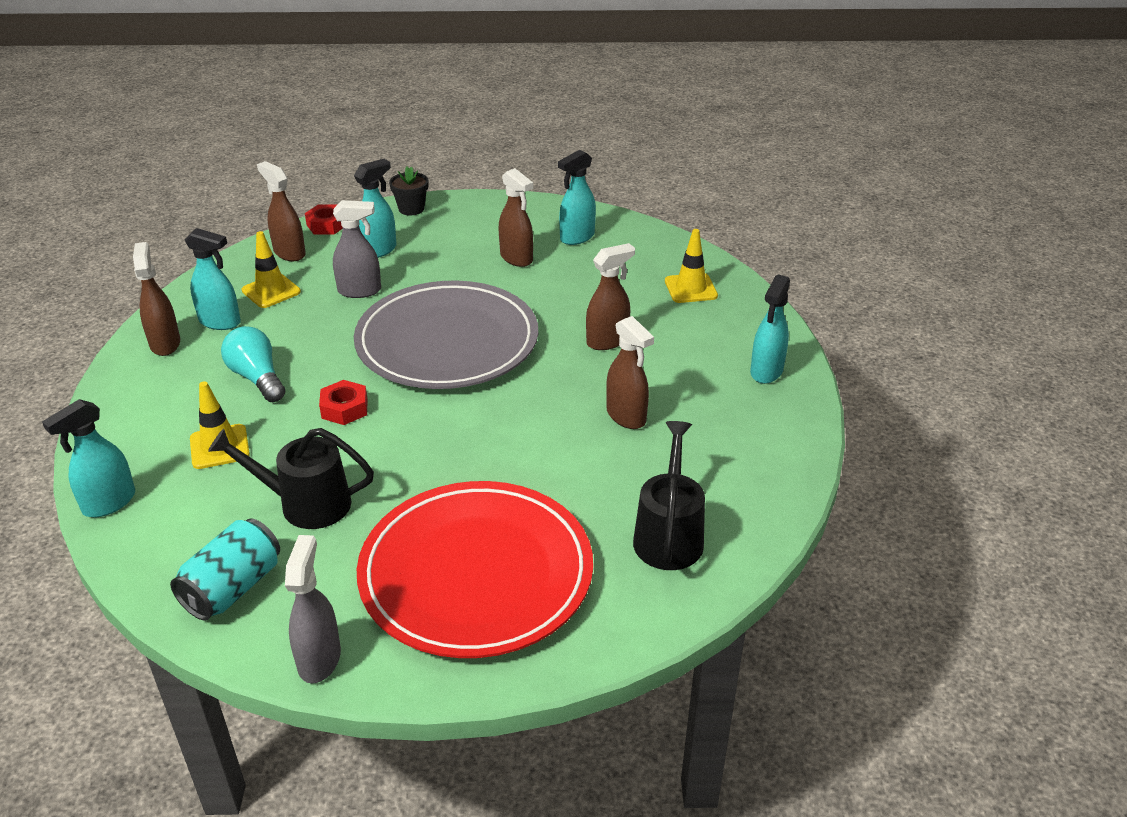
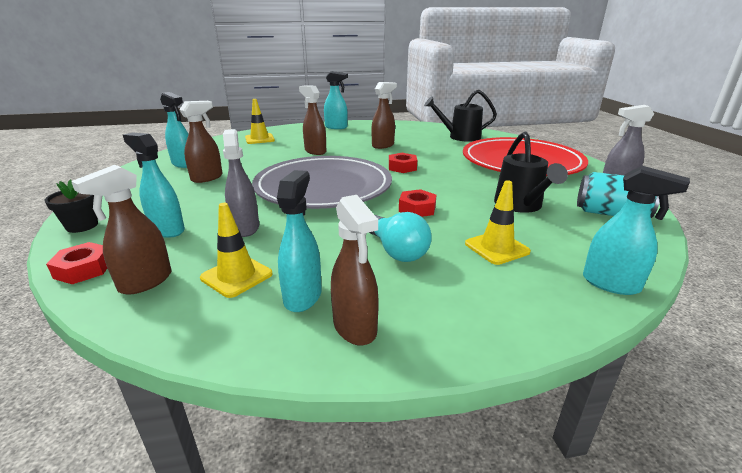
camera: 100 degrees left, 10 degrees down
brown spray bottle [133,242,180,356] -> brown spray bottle turned 90 degrees counterclockwise [331,195,379,346]
turquoise light bulb [221,326,285,402] -> turquoise light bulb turned 75 degrees counterclockwise [369,212,432,262]
none -> red nut [389,153,417,173]

